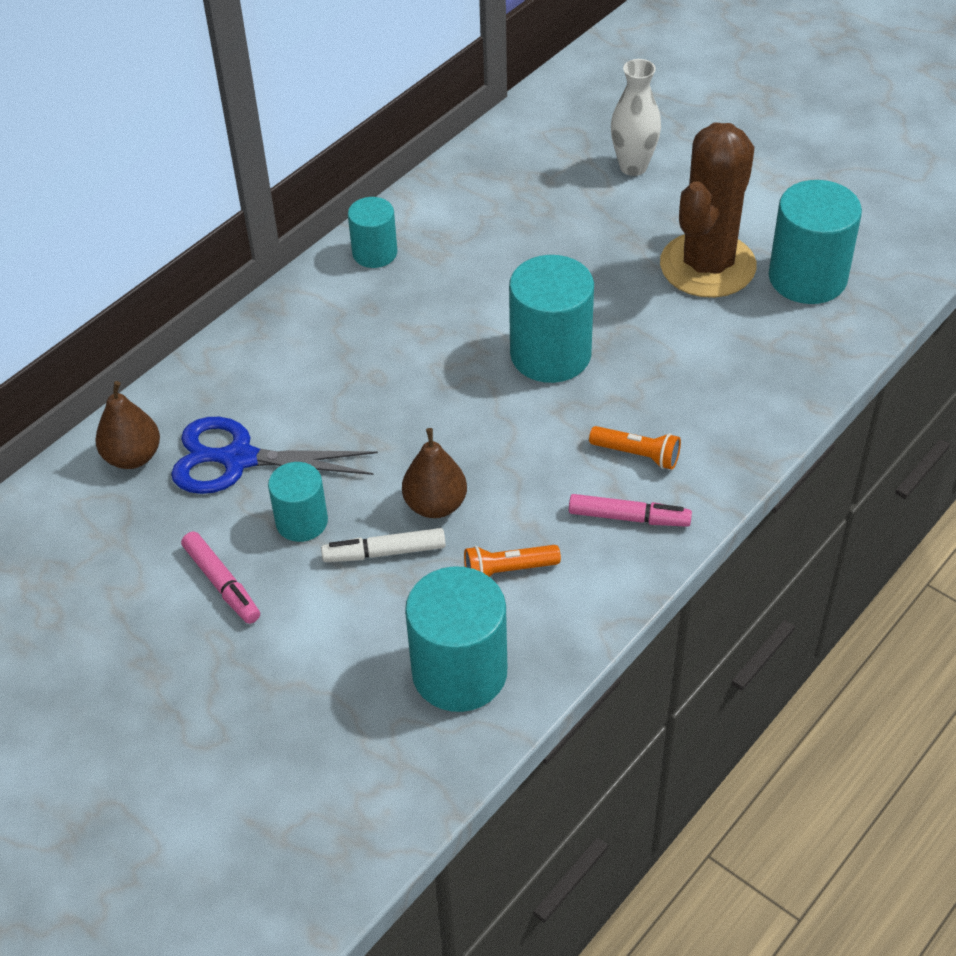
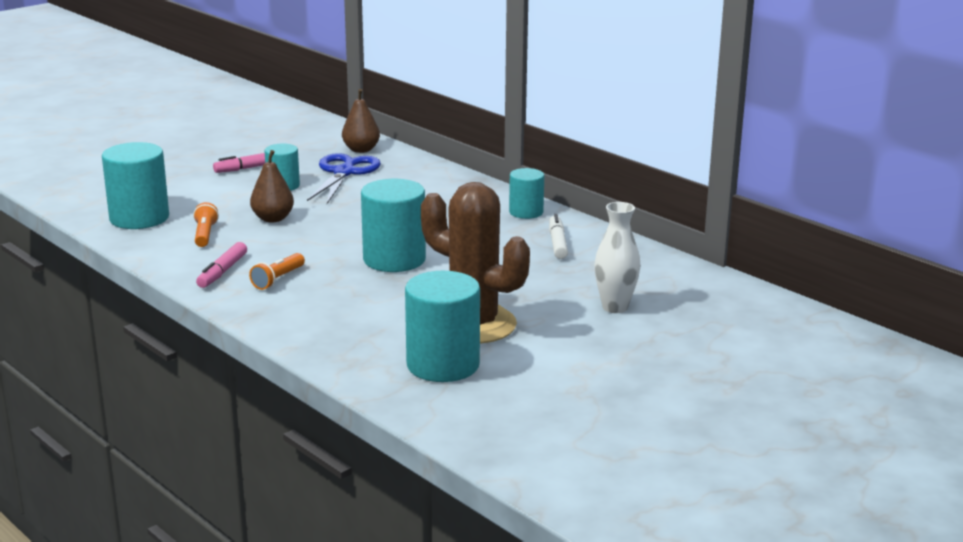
camera: 95 degrees right, 25 degrees down
white marker [321,528,446,562] -> white marker moved to [549,214,568,259]

